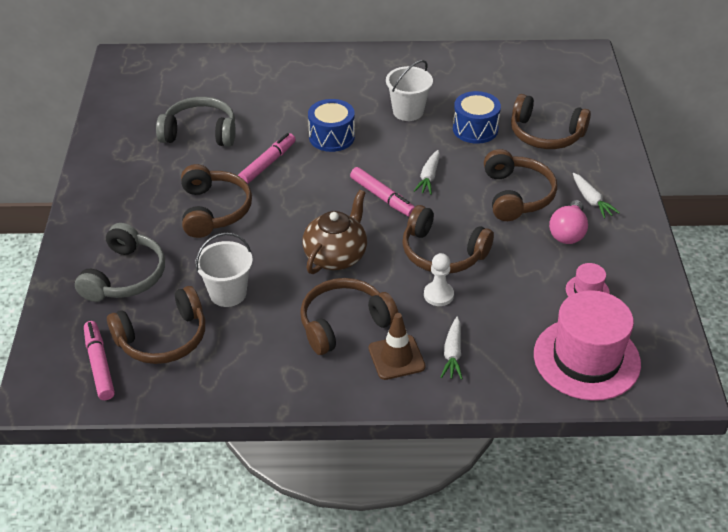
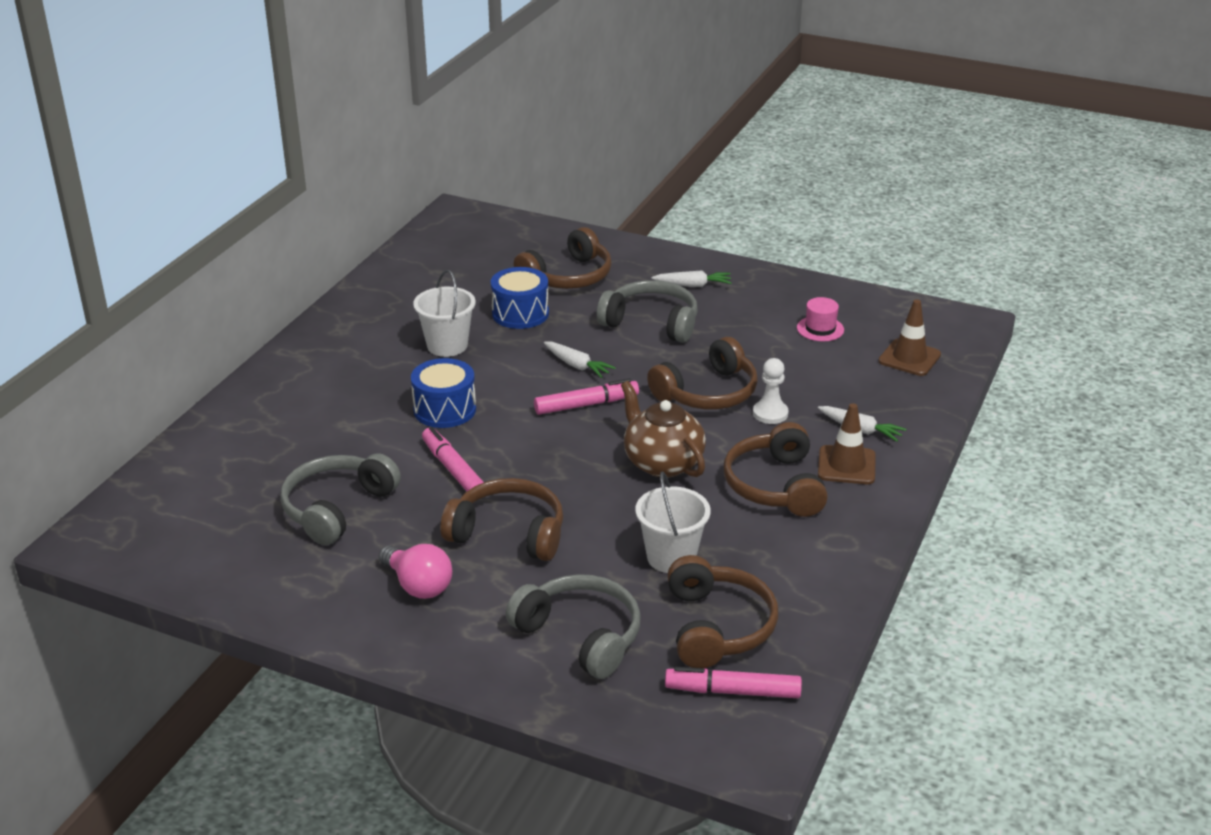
camera: 65 degrees left, 10 degrees down
brown headphones [484,149,557,221] -> grey headphones [597,280,698,343]
pink hat [534,290,641,401] -> brown traffic cone [878,299,941,376]
pink light bulb [549,200,588,244] -> pink light bulb moved to [379,544,452,599]

